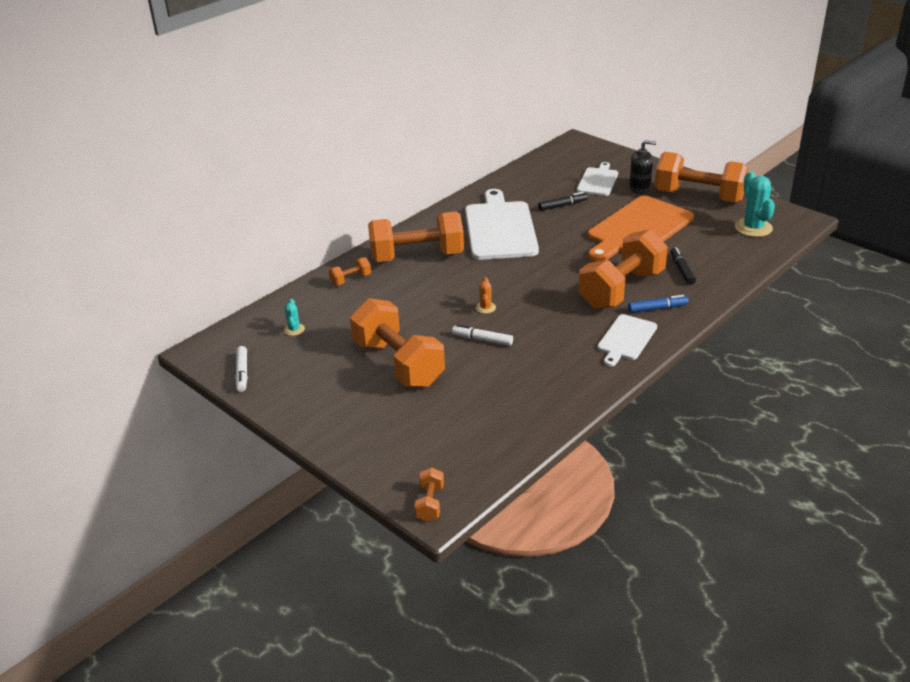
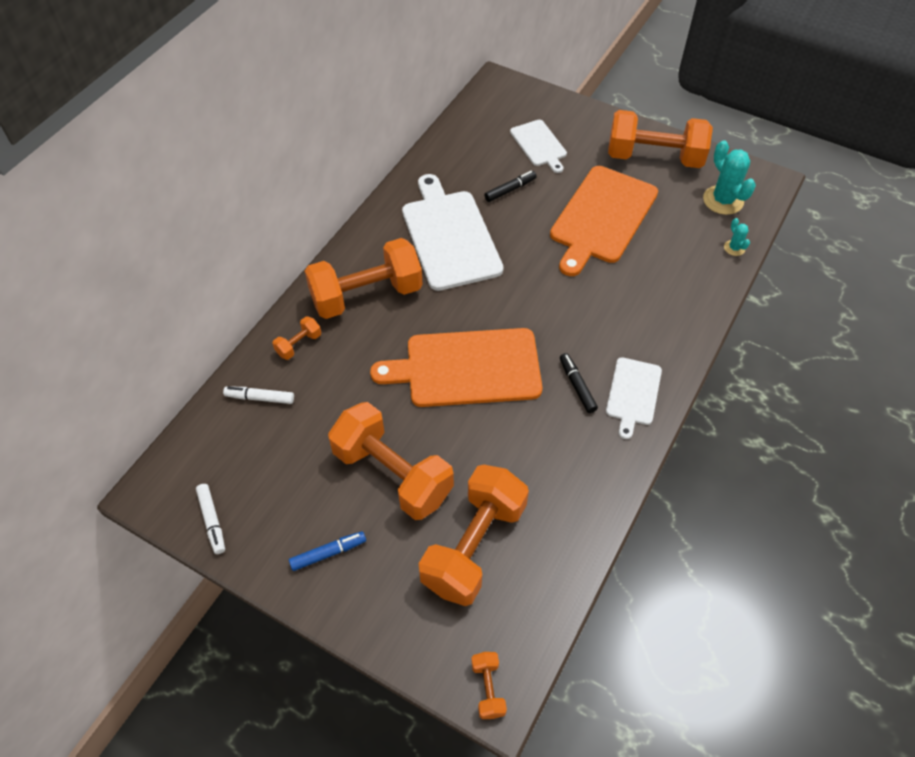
camera: 15 degrees left, 20 degrees up
turquoise cactus [284,299,305,336] -> turquoise cactus moved to [724,218,750,256]
white marker [452,324,513,346] -> white marker moved to [223,386,294,404]
orange cactus [476,277,496,314] -> orange cutting board [370,328,542,407]
white cutting board [577,162,618,196] -> white cutting board turned 150 degrees clockwise [510,120,567,173]
orange dumbbell [579,229,668,309] -> orange dumbbell moved to [418,465,529,606]
blue marker [628,295,688,313] -> blue marker moved to [289,531,366,571]
black soap dispenser [629,140,656,194] -> none
black marker [671,247,696,285] -> black marker moved to [560,353,598,413]

